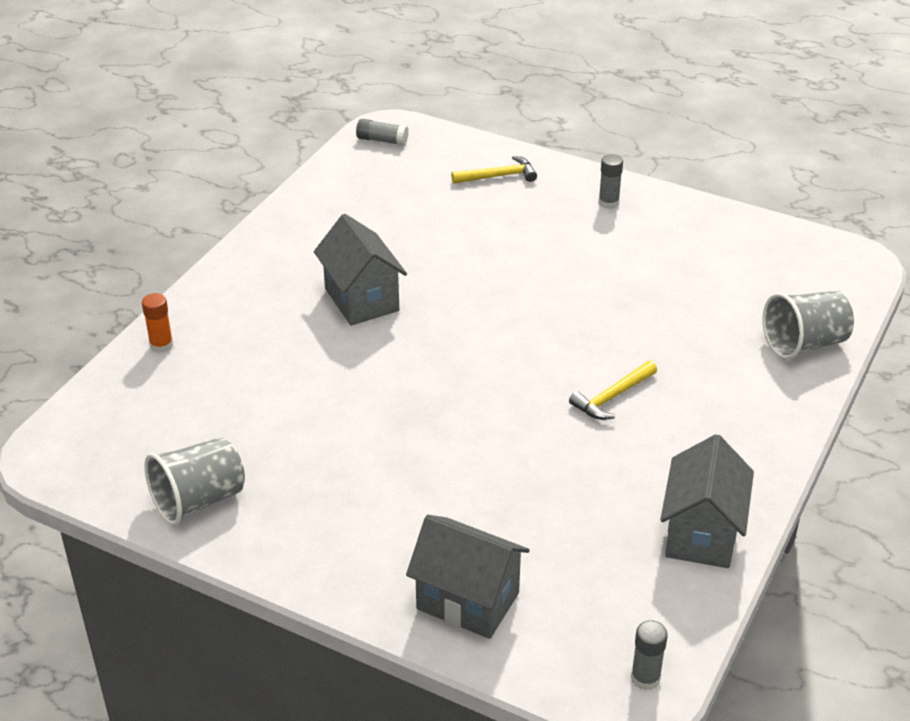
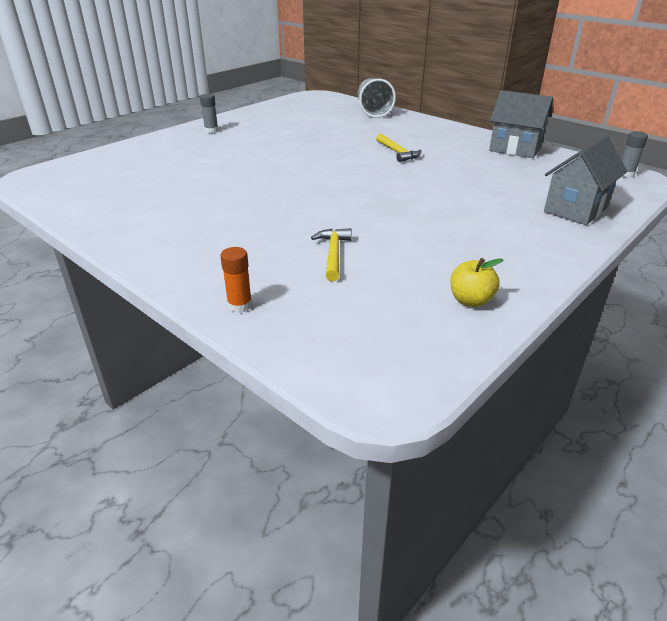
camera: 75 degrees left, 5 degrees down
grey cup [144,437,245,526] -> yellow apple [450,258,503,307]
grey house [314,214,407,326] -> none
grey glue stick [356,119,408,146] -> none
yellow hammer [451,156,537,184] -> yellow hammer moved to [311,228,352,282]

